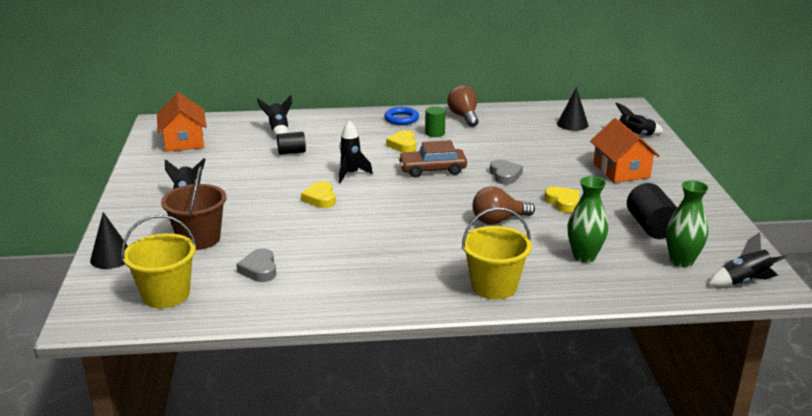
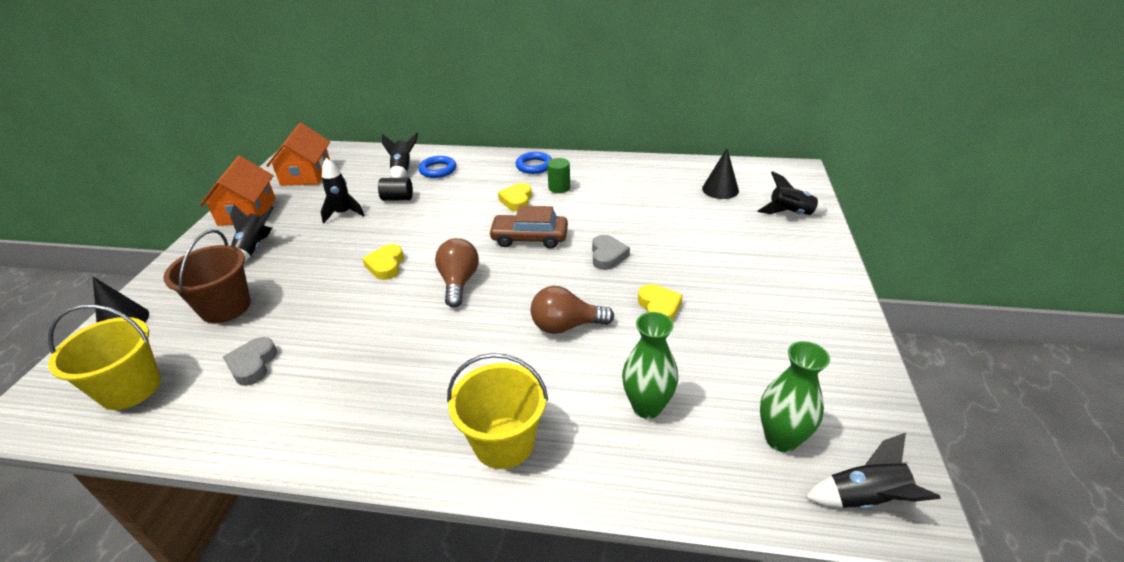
camera: 15 degrees right, 10 degrees up
black rocket [339,120,373,183] -> black rocket moved to [321,158,365,224]
brown light bulb [448,85,478,127] -> brown light bulb moved to [435,238,479,308]
orange house [590,118,660,183] -> orange house moved to [200,156,276,226]
black cylinder [627,183,677,239] -> none
none -> blue ring [418,156,456,178]

